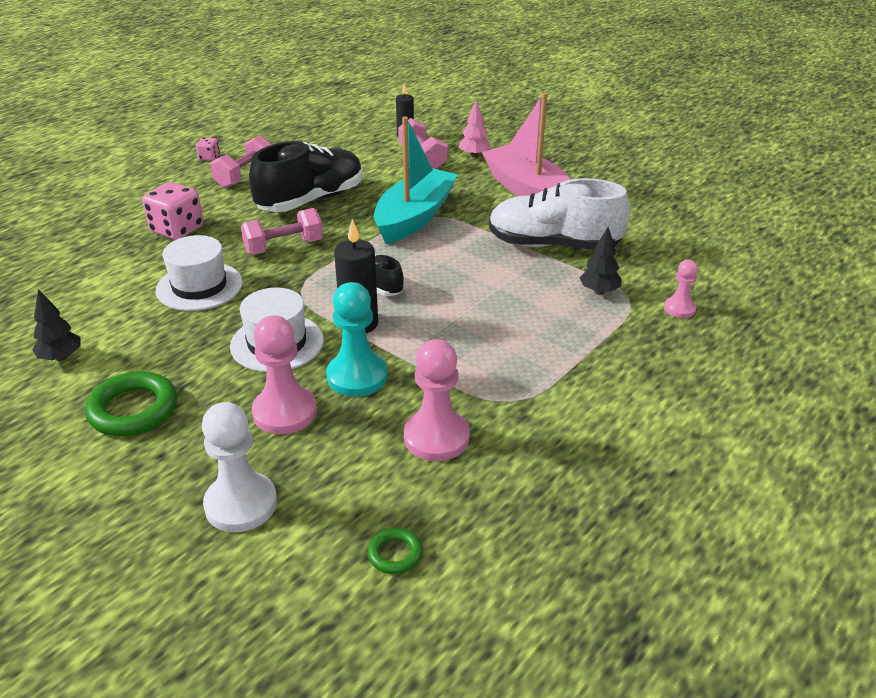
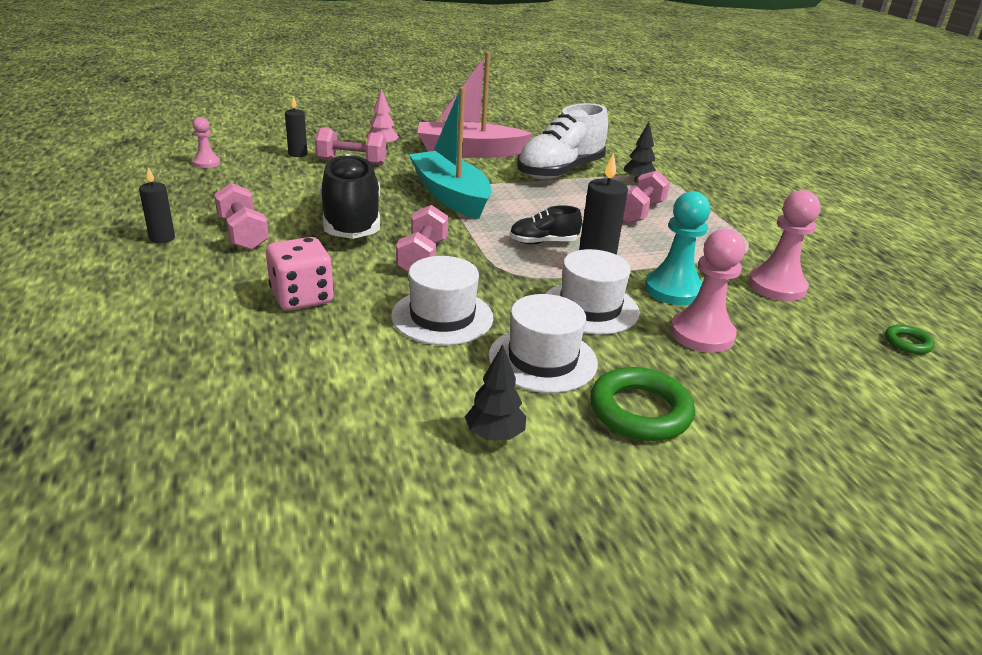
camera: 60 degrees left, 5 degrees down
pink dice [196,137,220,161] -> black candle [139,167,175,243]
white pawn [202,402,277,532] -> none
pink pawn [664,260,698,318] -> pink pawn moved to [193,117,220,168]
none -> white hat [488,294,598,393]
none -> pink dumbbell [623,170,670,224]

